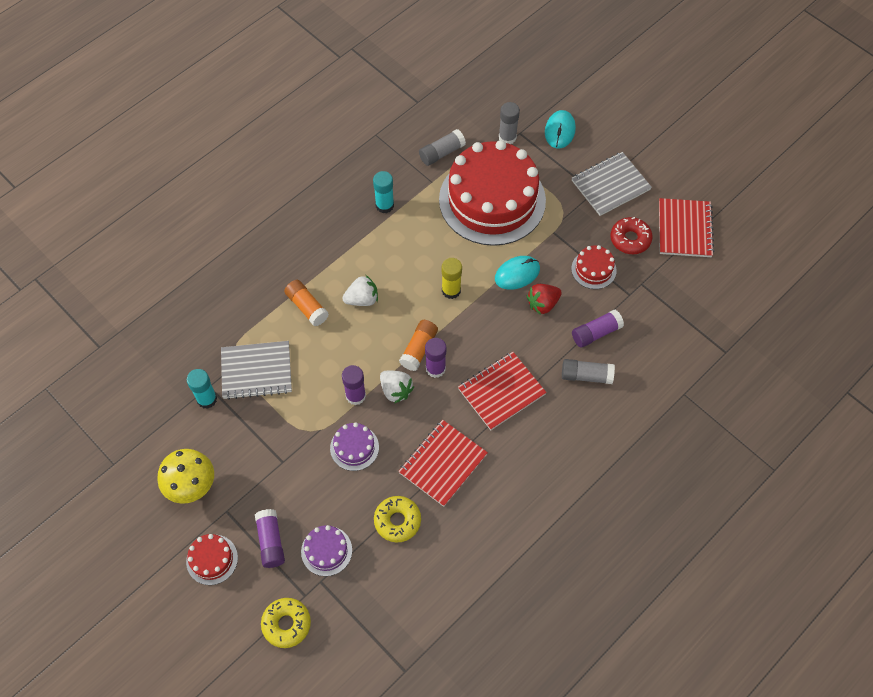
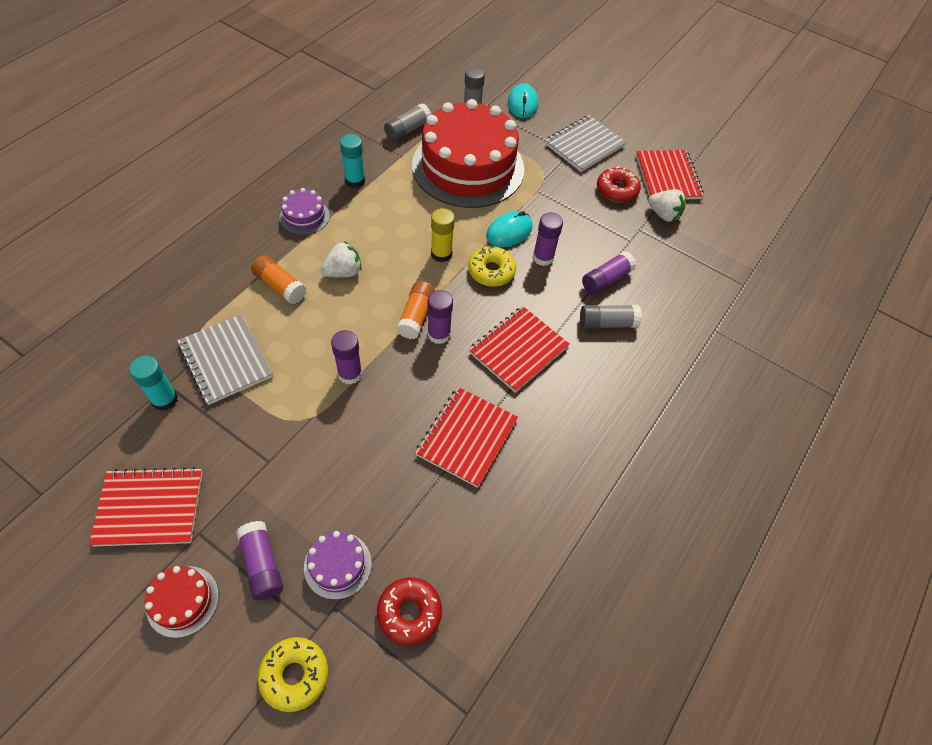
camera: 15 degrees left, 5 degrees down
yellow mushroom [158,449,214,504] -> red notebook [89,467,202,546]
grey notebook [221,341,292,400] -> grey notebook turned 75 degrees clockwise [177,315,273,405]
purple cake [330,423,379,471] -> purple cake moved to [279,188,330,235]
yellow donut [374,496,421,542] -> yellow donut moved to [468,246,516,287]
white strawberry [380,371,414,404] -> white strawberry moved to [648,189,686,222]
red strawberry [527,284,562,315] -> purple glue stick [533,213,563,266]
red cake [571,245,617,289] -> none
none -> red donut [377,577,442,645]

